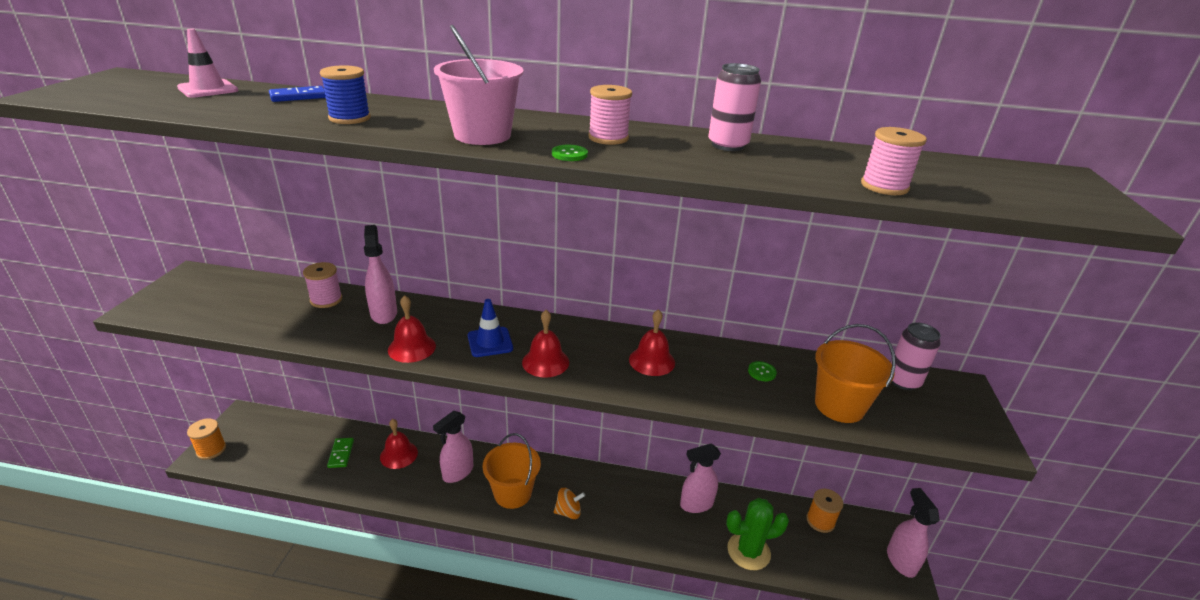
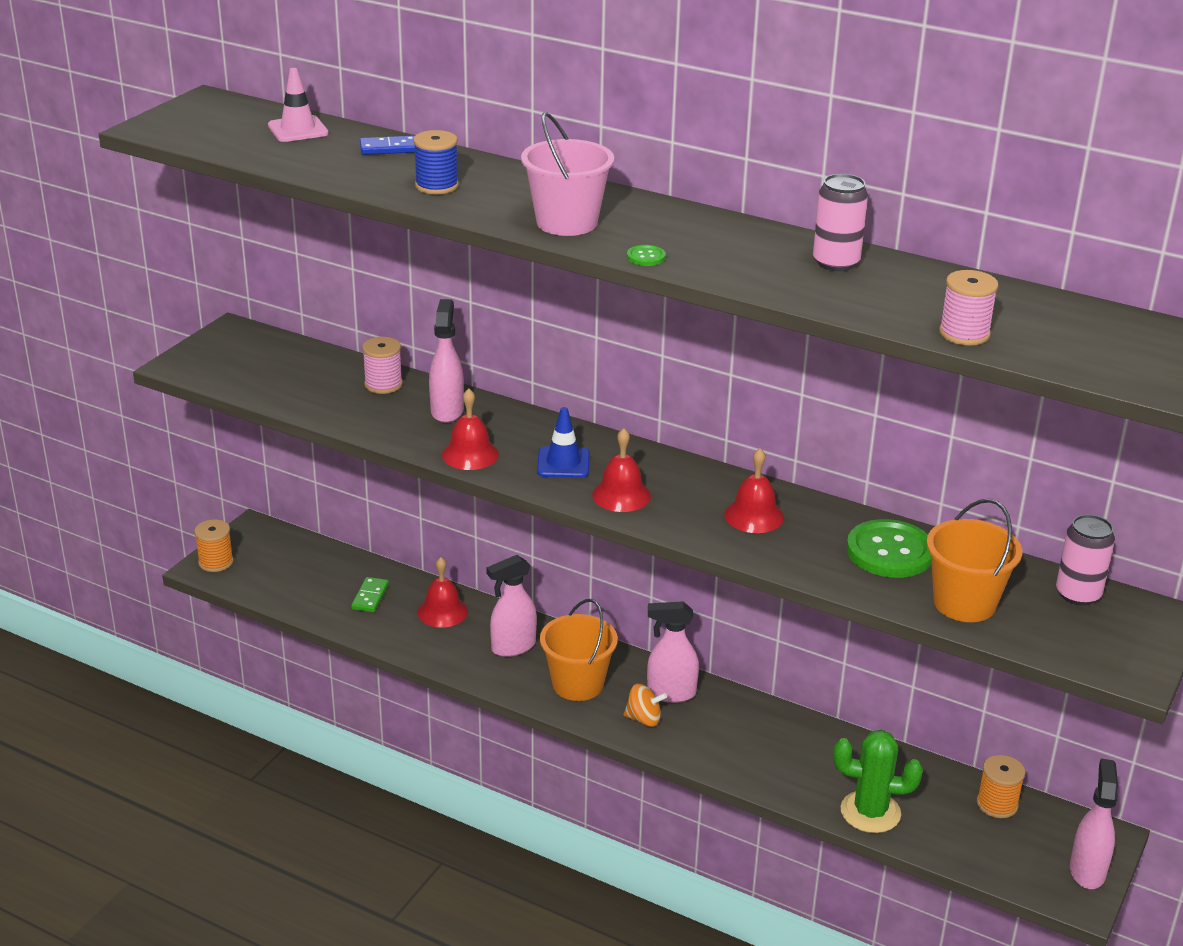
camera: 20 degrees right, 0 degrees up
pink spool [588,85,632,145] -> none
pink spray bottle [680,444,721,513] -> pink spray bottle moved to [647,601,699,703]
green button [748,361,777,381] -> green button [846,519,931,578], size x2.39

